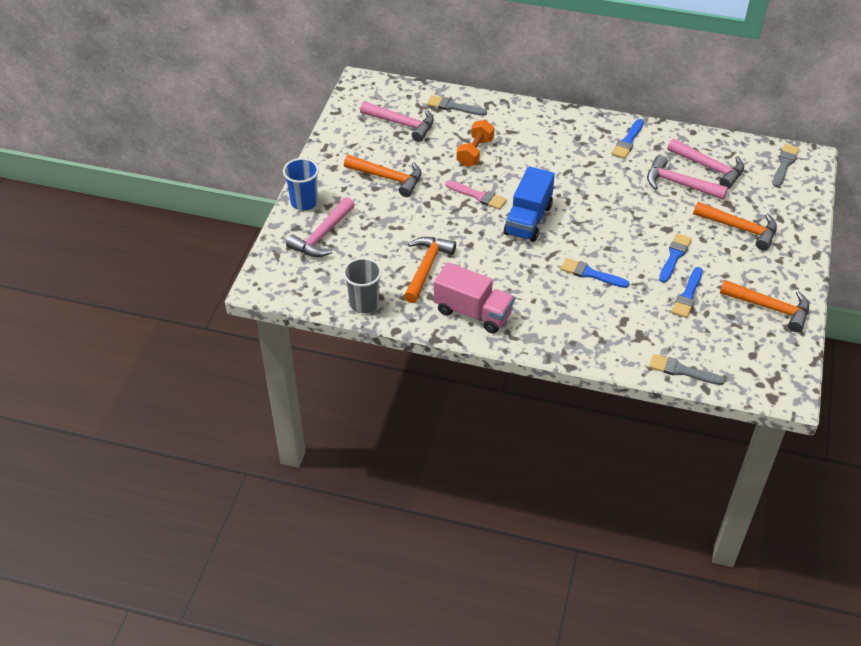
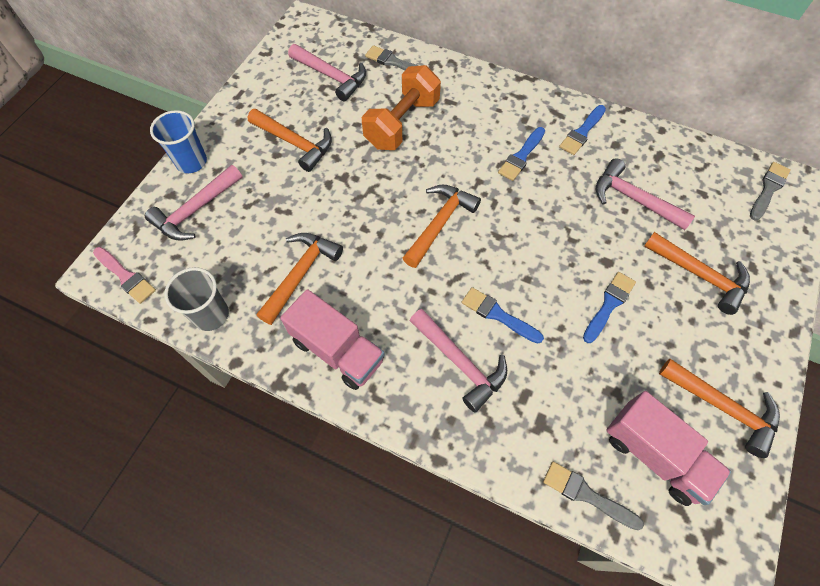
camera: 10 degrees right, 15 degrees up
pink brush [445,180,507,210] -> pink brush moved to [93,247,156,304]
orange dumbbell [457,120,494,167] -> orange dumbbell [362,65,441,150], size x1.50
blue truck [504,166,555,242] -> orange hammer [403,184,481,268]
pink hammer [667,139,744,189] -> pink hammer moved to [410,309,507,413]
blue brush [671,267,703,318] -> blue brush moved to [498,127,545,181]
none -> pink truck [606,391,731,506]

